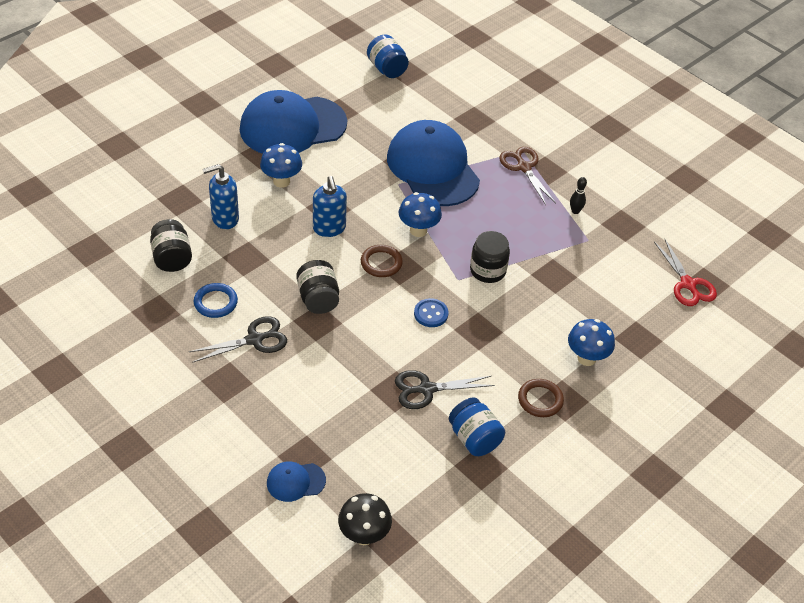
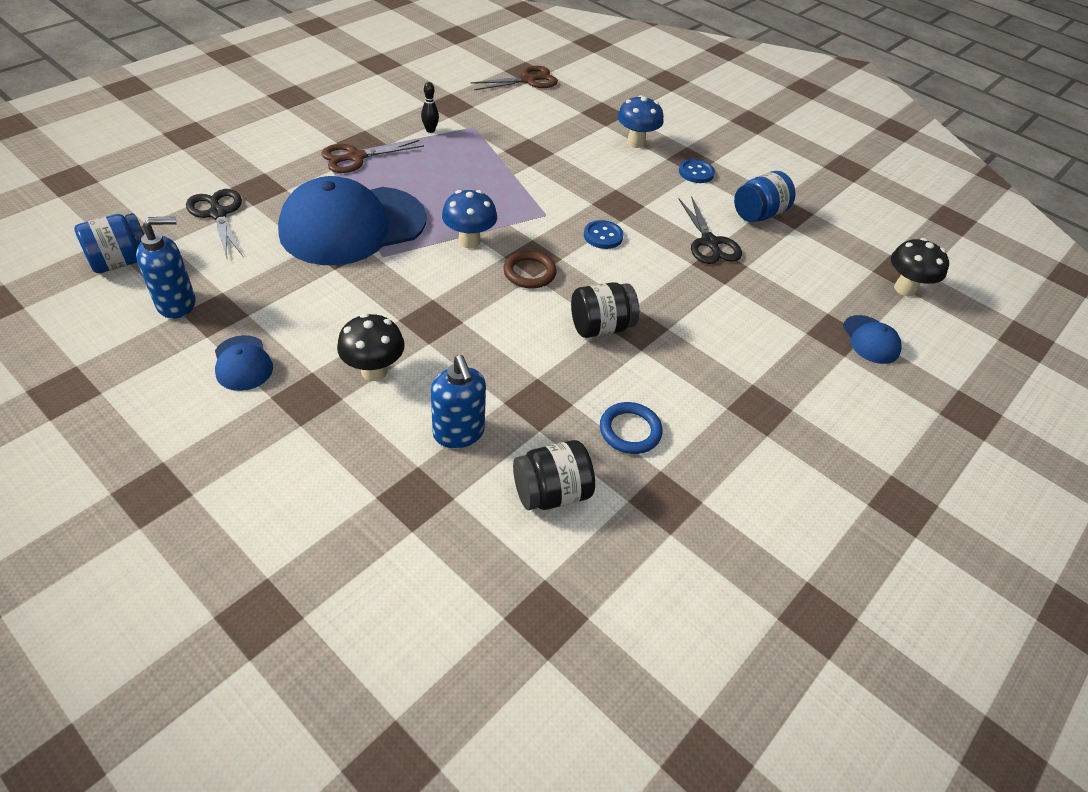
camera: 95 degrees left, 0 degrees up
black scissors [189,316,287,363] -> black scissors moved to [186,189,243,258]
blue cap [240,90,347,154] -> blue cap [215,335,273,391], size x0.42
blue mushroom [260,143,302,188] -> black mushroom [337,313,405,381]
blue soap dispenser [313,176,347,237] -> blue soap dispenser moved to [136,217,196,319]
black jar [470,231,510,283] -> none
brown ring [518,379,564,417] -> blue button [679,159,715,183]
red scissors [654,238,717,306] -> brown scissors [470,66,558,90]

